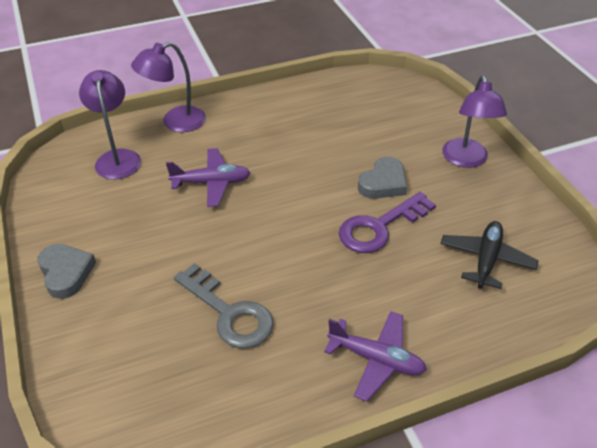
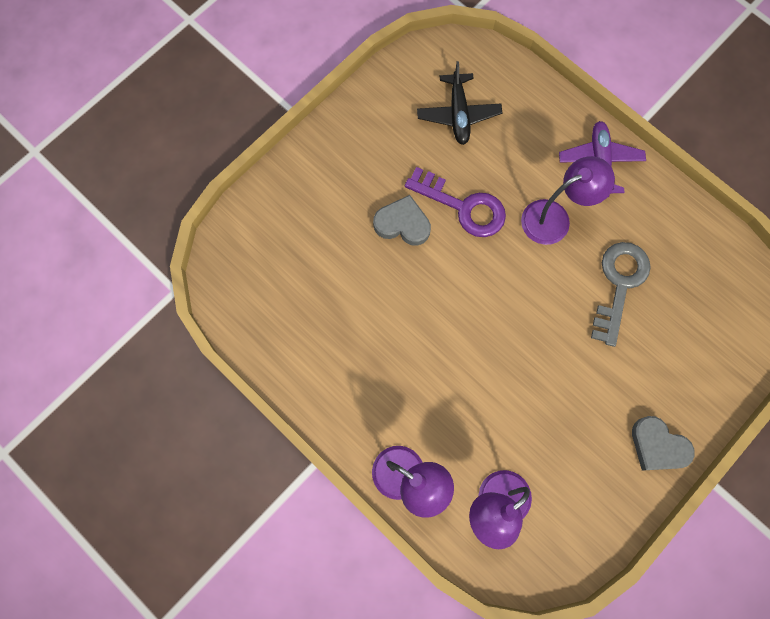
camera: 115 degrees left, 30 degrees up
grey heart [37,244,96,299] -> grey heart turned 90 degrees counterclockwise [632,416,695,471]
purple plane [166,148,250,207] -> none
black plane [440,221,539,289] -> black plane turned 90 degrees counterclockwise [417,61,502,145]
purple lamp [442,75,507,168] -> purple lamp moved to [521,156,615,245]

